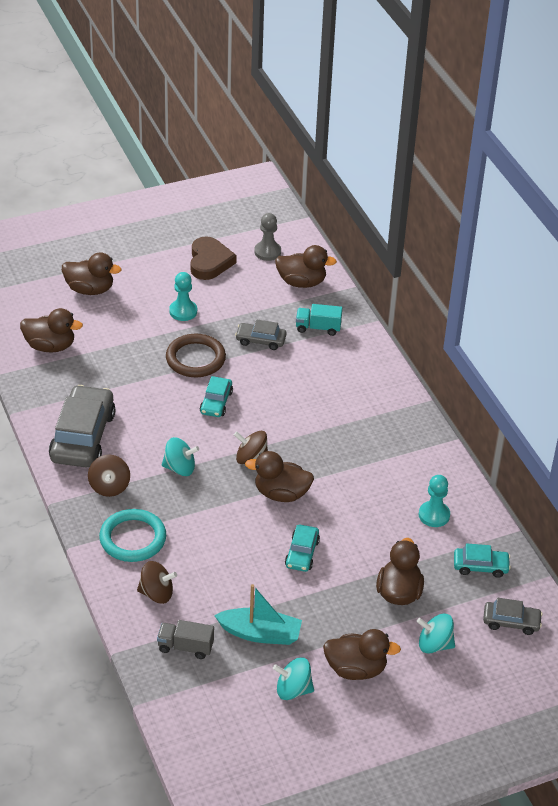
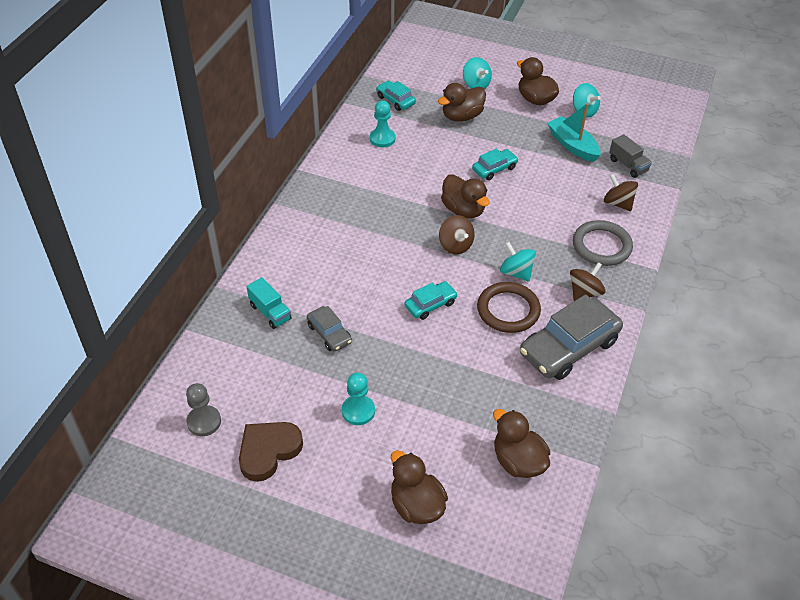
camera: 135 degrees left, 5 degrees up
turquoise ring [99,509,166,562] -> grey ring [573,220,633,266]
brown ring [166,334,226,377] -> brown ring moved to [477,282,541,333]
brown duck [275,245,337,288] -> none
grey car [483,598,543,635] -> none

